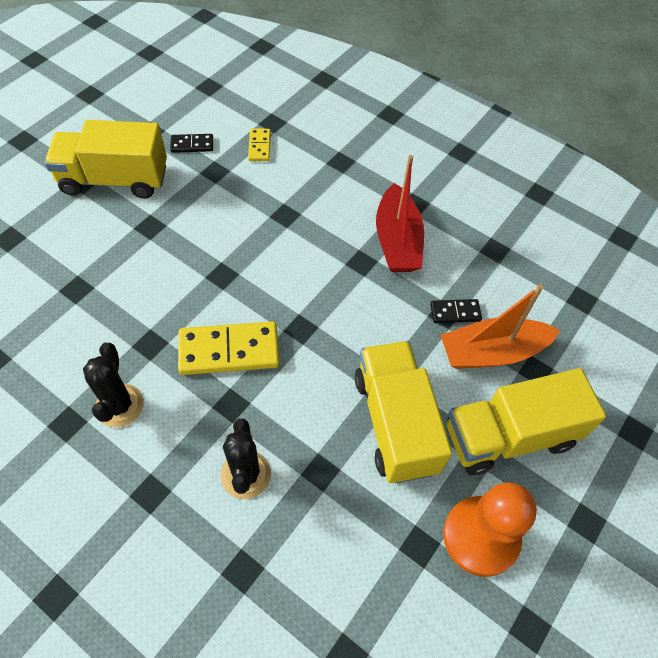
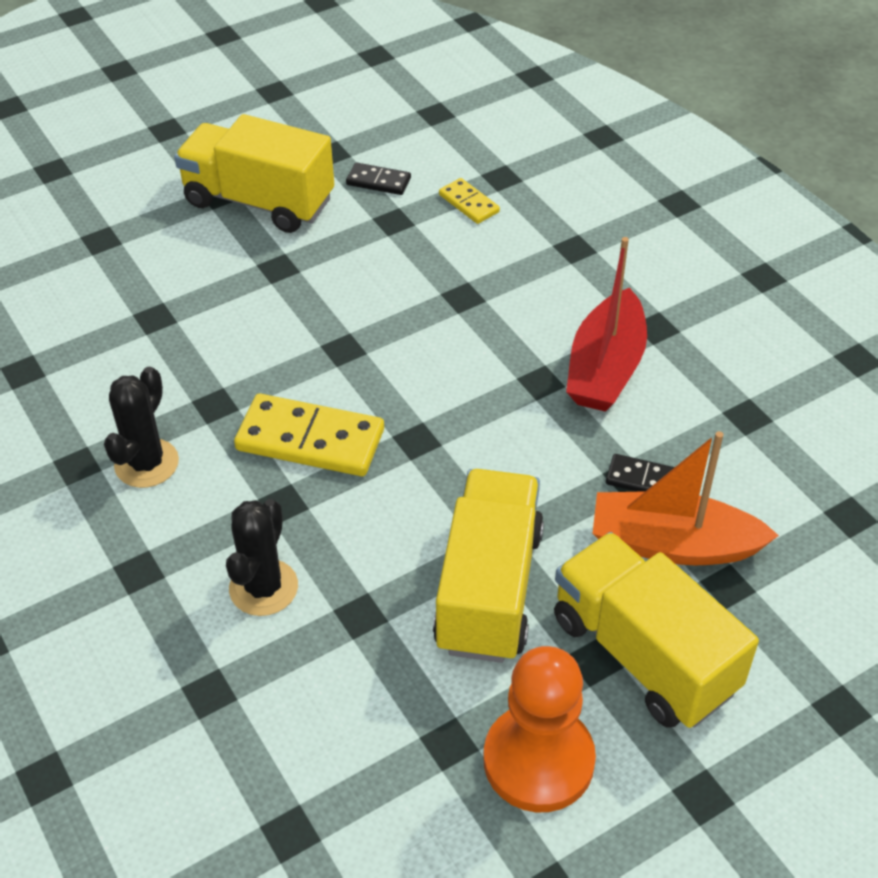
camera: 25 degrees right, 10 degrees down
yellow domino [248,128,271,161] -> yellow domino turned 60 degrees counterclockwise [439,178,500,224]
yellow truck [447,368,606,475] -> yellow truck turned 45 degrees clockwise [554,532,759,728]

